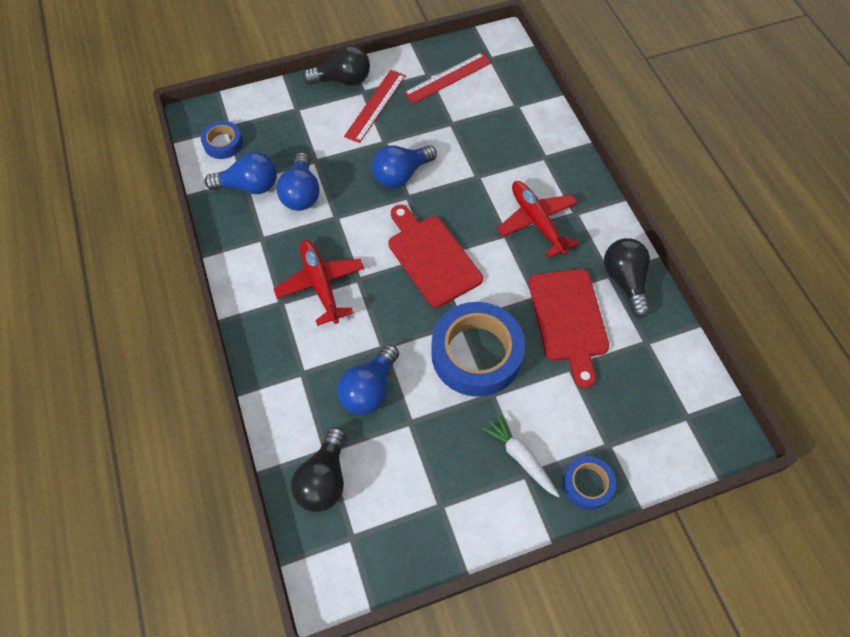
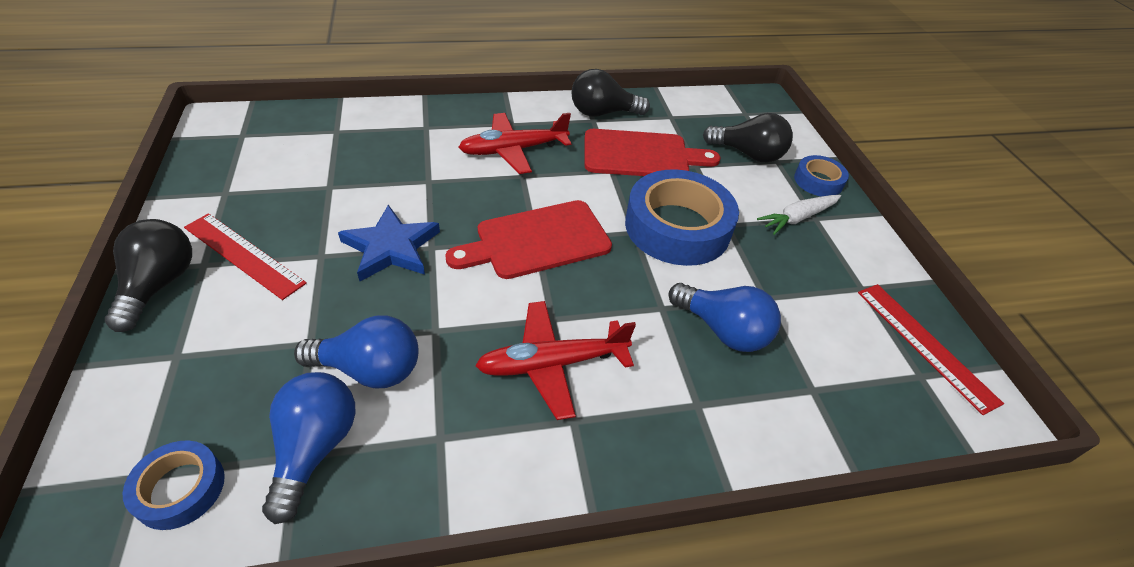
camera: 85 degrees left, 15 degrees down
black light bulb [291,427,346,512] -> black light bulb moved to [703,113,793,162]
blue light bulb [372,145,437,188] -> blue star [338,205,440,281]
red ruler [404,52,492,104] -> red ruler moved to [858,284,1004,415]

